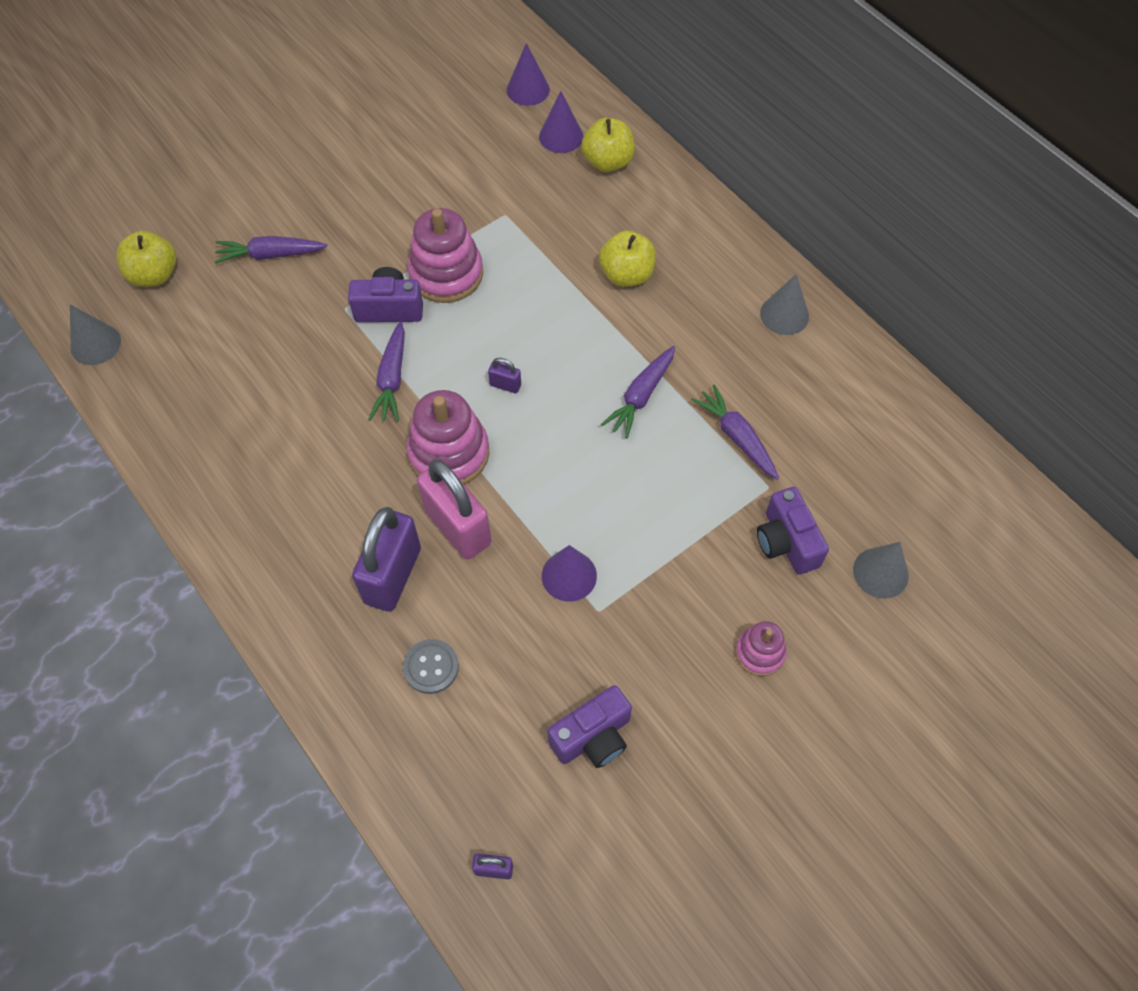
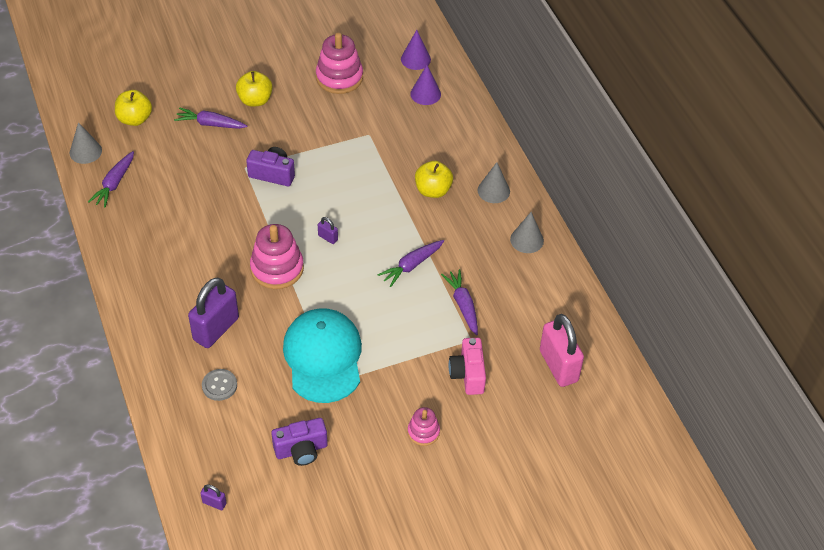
camera: 15 degrees right, 10 degrees down
purple carrot [368,321,405,422] -> purple carrot moved to [88,151,134,208]
pink stacking toy [407,208,483,303] -> pink stacking toy moved to [316,33,363,94]
pink padlock [417,460,491,559] -> pink padlock moved to [540,314,584,387]
purple cone [542,545,597,602] -> turquoise cap [283,309,362,403]
yellow apple [581,118,635,172] -> yellow apple moved to [236,71,273,107]
purple camera [757,487,829,575] -> pink camera [449,338,486,395]
grey cone [853,542,909,599] -> grey cone moved to [478,162,510,203]

